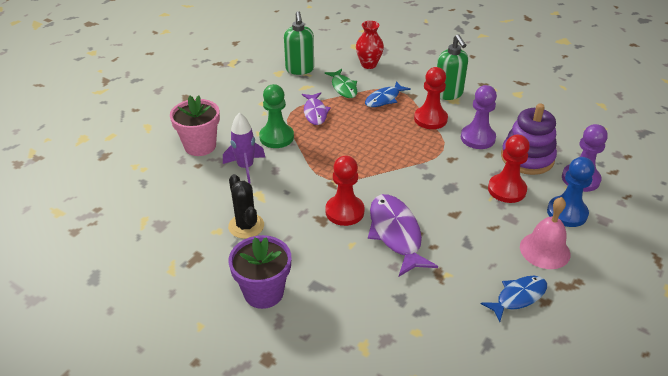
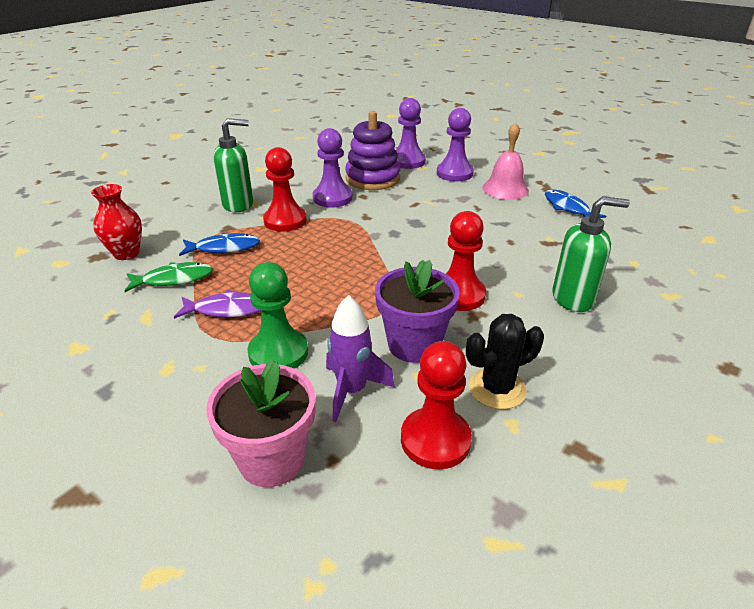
camera: 85 degrees left, 5 degrees down
purple flower pot [228,235,291,309] -> purple flower pot moved to [375,260,460,363]
green soap dispenser [284,11,314,75] -> green soap dispenser moved to [552,196,630,312]
blue fish [365,81,411,107] -> blue fish turned 60 degrees counterclockwise [179,233,260,256]
purple fish [368,194,438,276] -> none
red pawn [488,135,530,203] -> red pawn moved to [401,341,472,469]
blue pawn [547,157,595,227] -> purple pawn [437,108,474,181]

